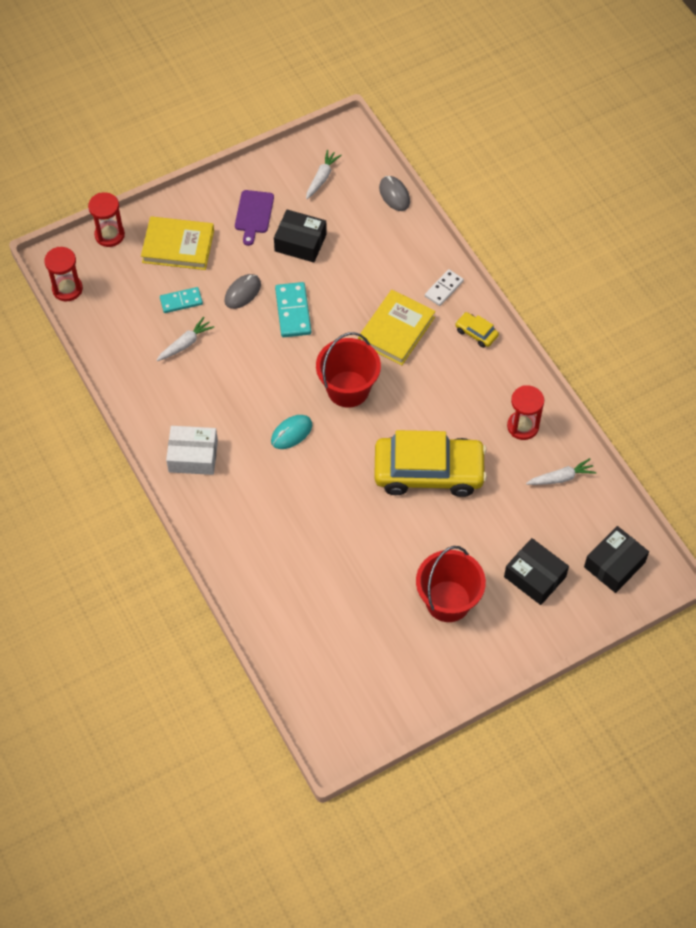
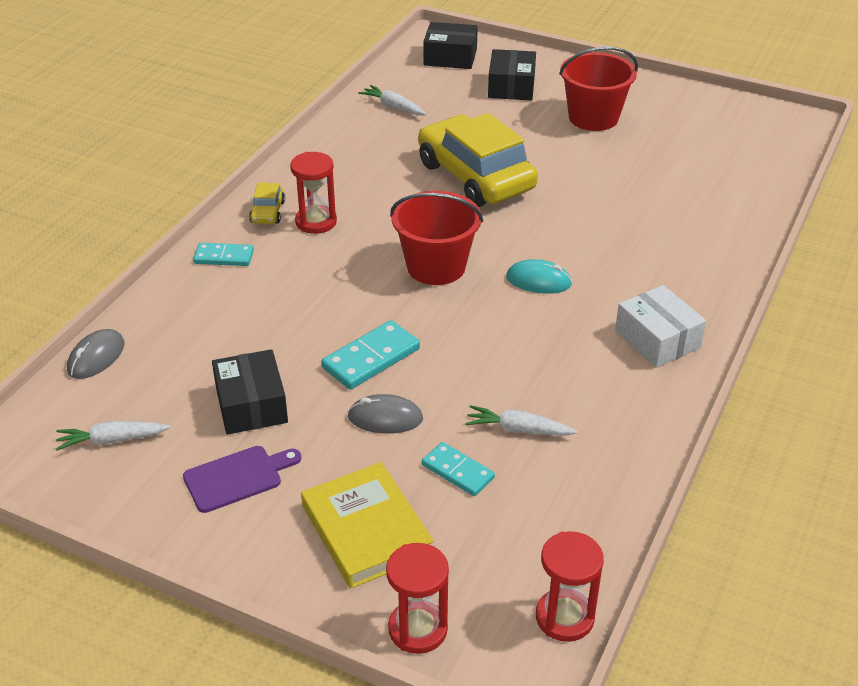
camera: 125 degrees left, 20 degrees down
yellow book [358,290,435,365] -> none
white domino [425,269,464,306] -> turquoise domino [193,243,254,266]
red hourglass [507,385,544,440] -> red hourglass moved to [290,152,337,234]

